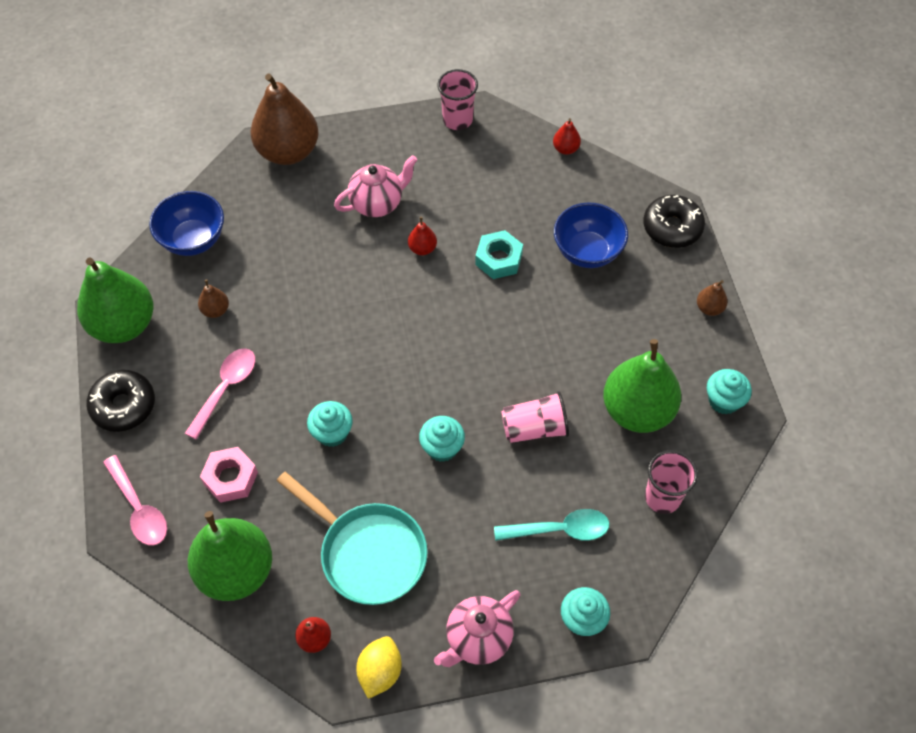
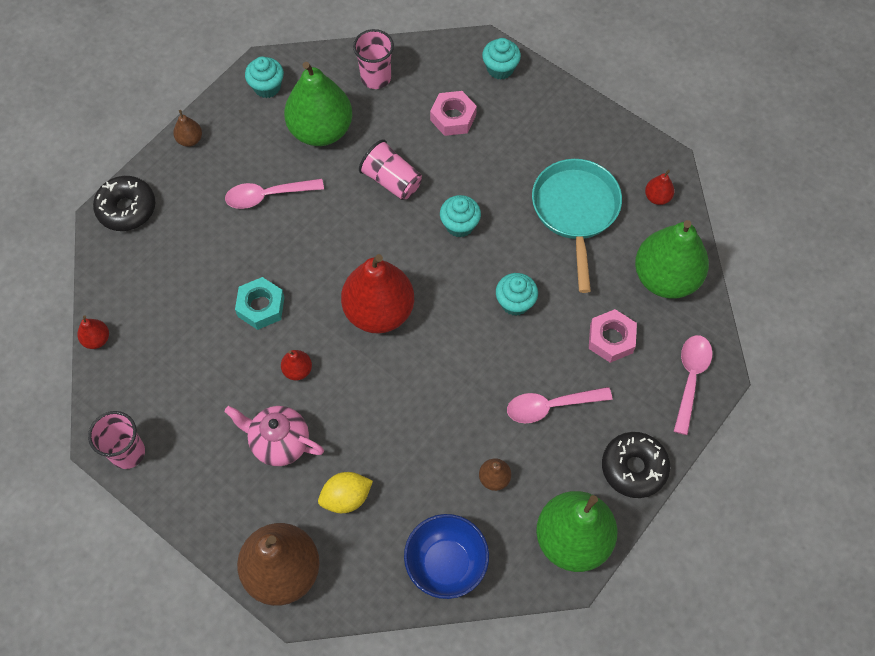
camera: 130 degrees left, 5 degrees up
yellow lemon [356,636,402,699] -> yellow lemon moved to [318,472,373,513]
pink teapot [434,590,521,667] -> none
turquoise spoon [494,509,609,541] -> pink nut [430,91,477,136]
blue bowl [554,203,628,268] -> none
none -> pink spoon [225,179,324,209]
none -> red pear [341,254,414,334]

